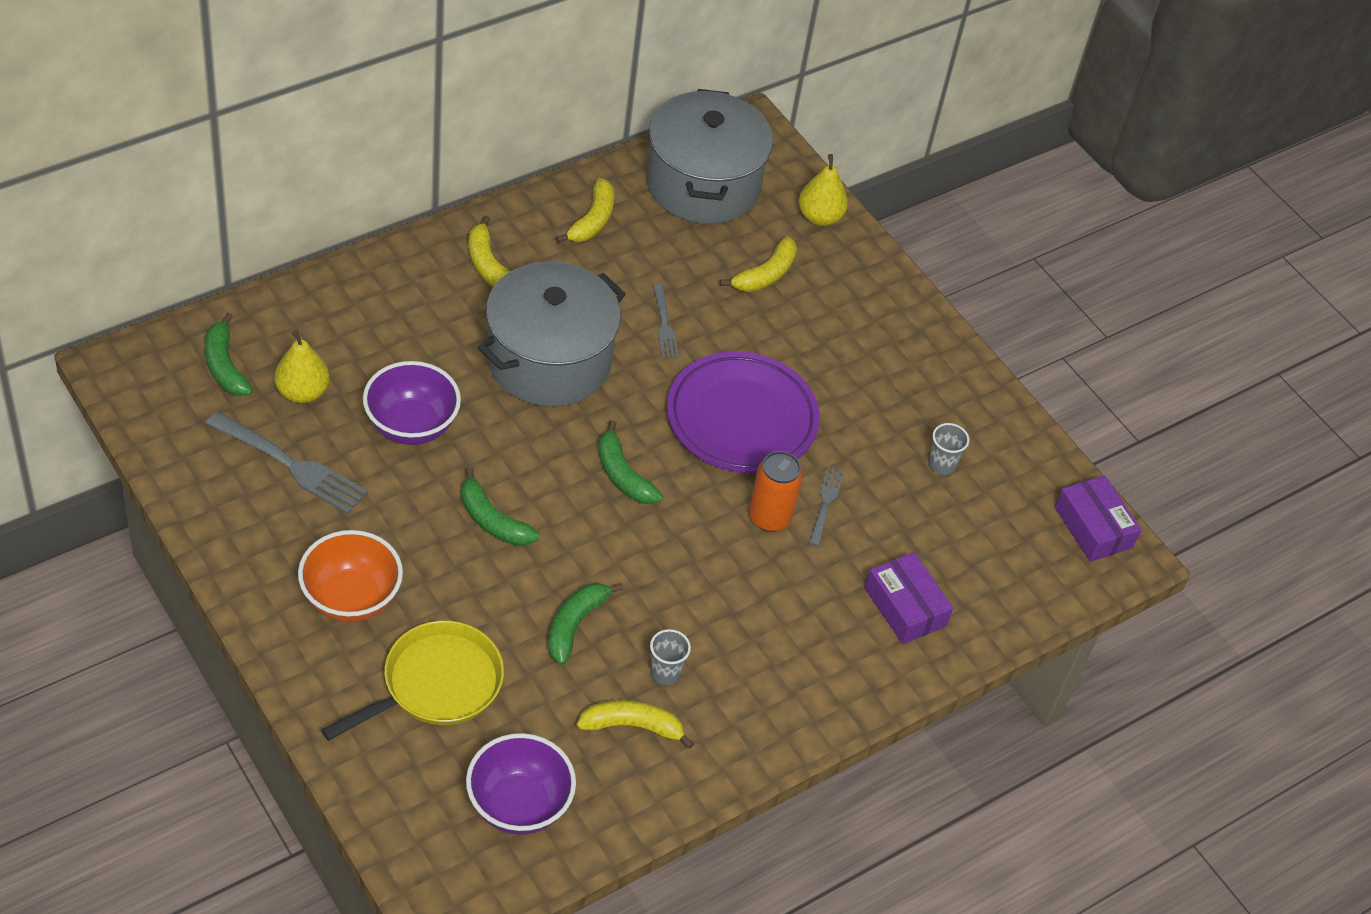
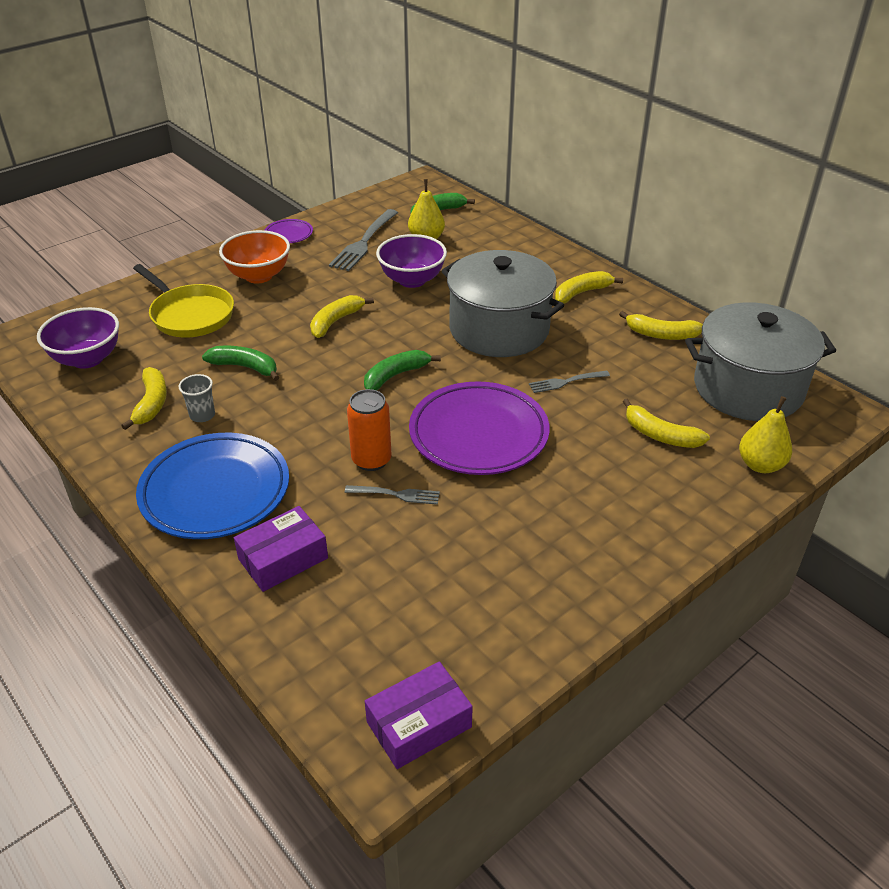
camera: 90 degrees right, 10 degrees down
green banana [461,467,540,546] -> yellow banana [310,295,374,338]
grey cup [928,423,969,475] -> none
none -> blue plate [136,433,289,539]
none -> purple plate [265,219,313,243]

